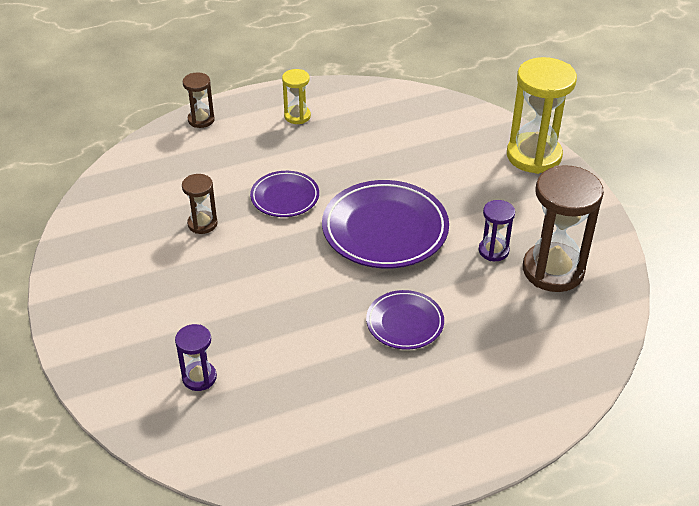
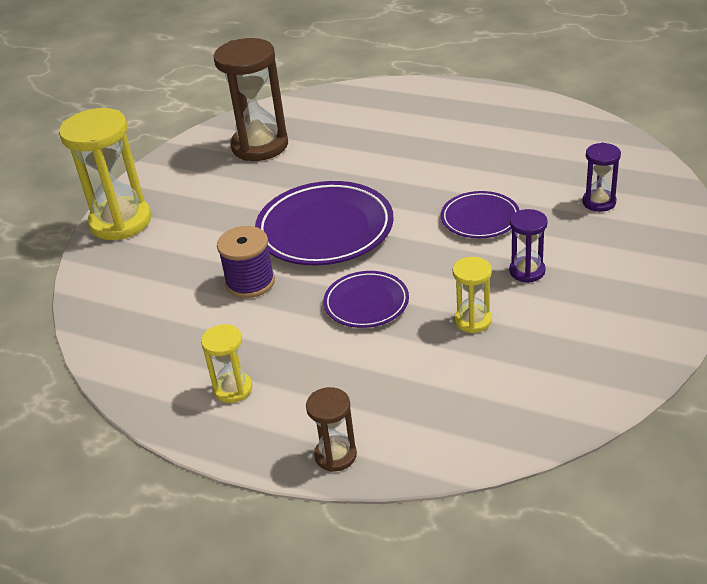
camera: 130 degrees left, 5 degrees down
brown hourglass [182,174,218,234] -> yellow hourglass [453,257,492,333]
purple plate [366,290,444,350] -> purple plate moved to [441,191,520,238]
purple hourglass [479,200,515,261] -> purple hourglass moved to [509,209,548,283]
none -> purple spool [217,226,275,298]

